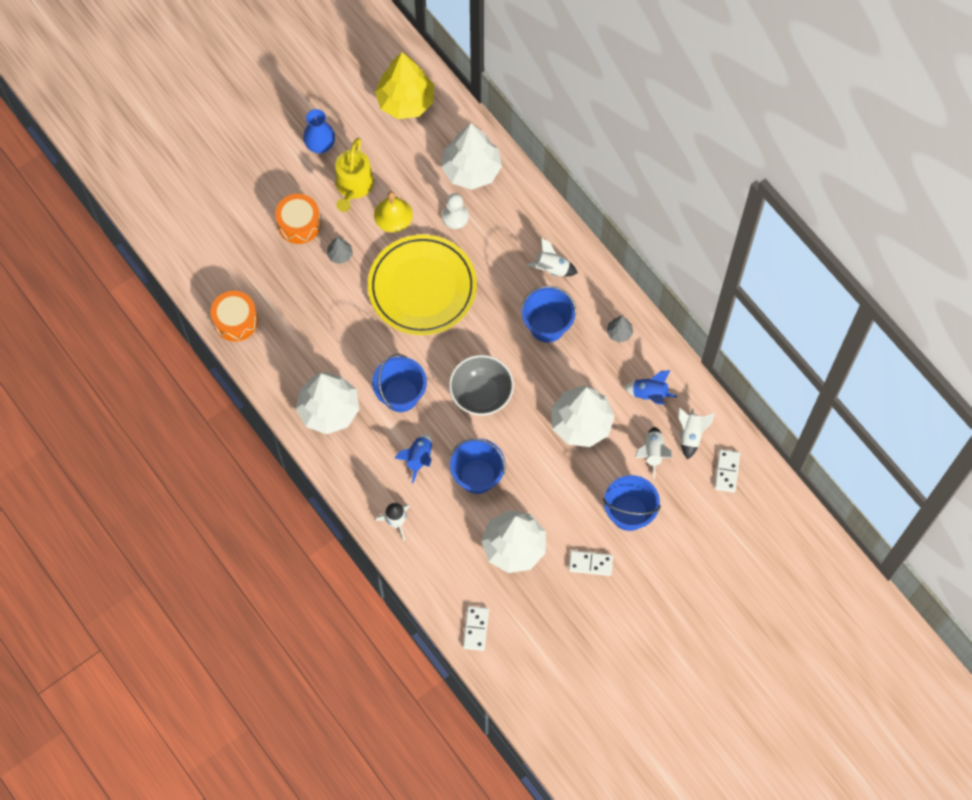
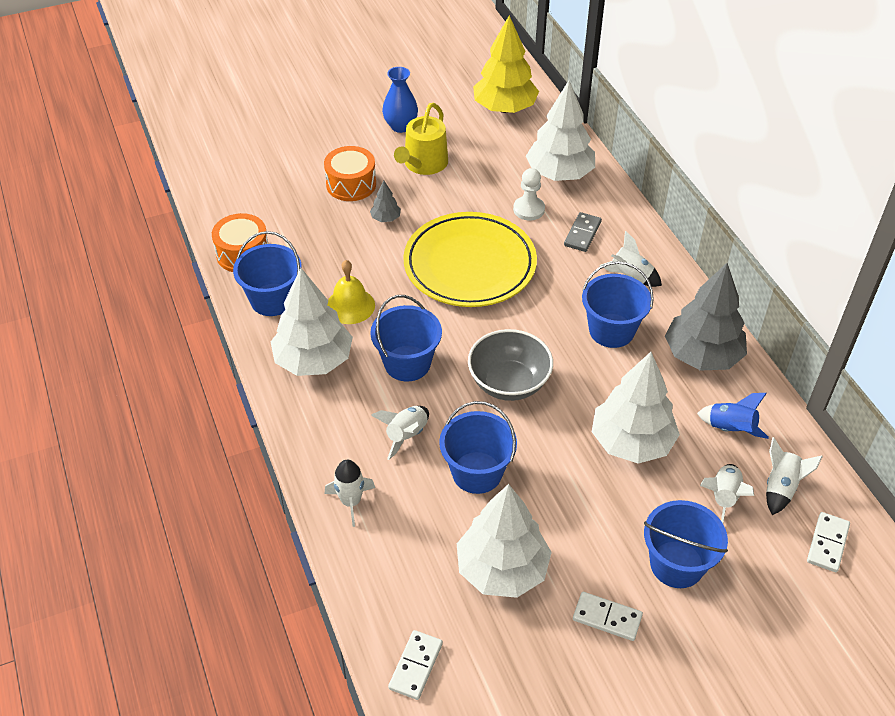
camera: 15 degrees right, 20 degrees down
yellow bell [374,191,413,233] -> yellow bell moved to [327,260,375,324]
blue rocket [394,434,432,483] -> white rocket [371,406,429,460]
grey tree [607,316,633,343] -> grey tree [665,263,747,371], size x2.34
none -> blue bucket [233,231,302,316]
none -> grey domino [564,212,602,252]

